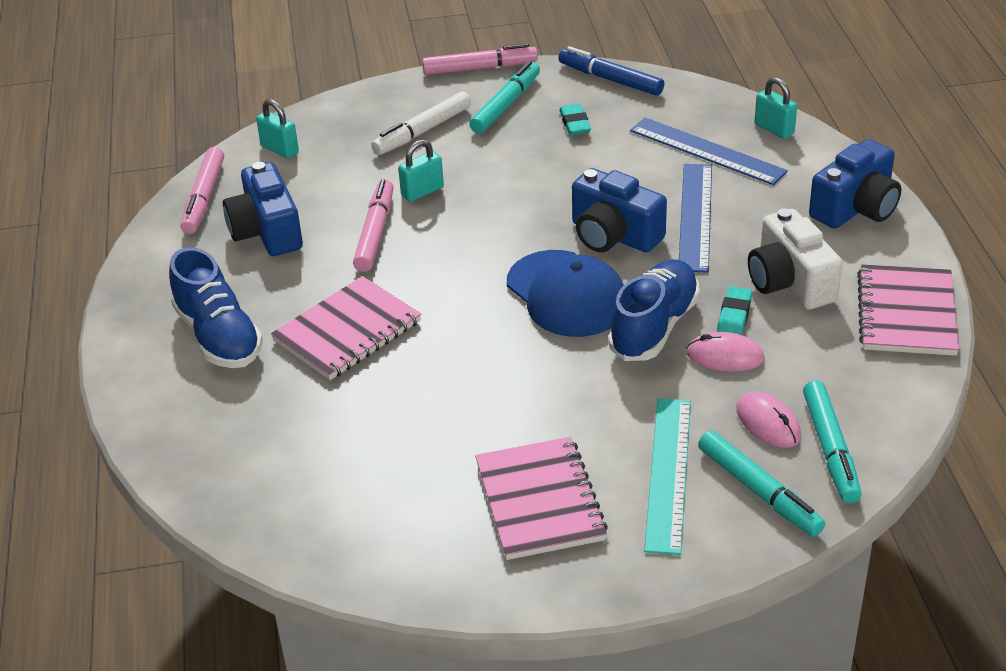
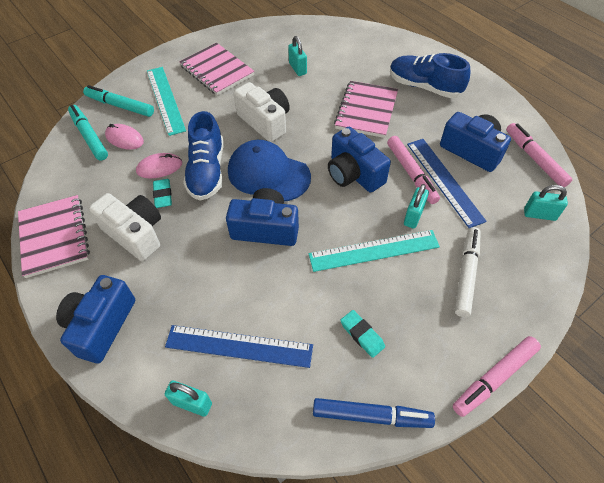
camera: 150 degrees right, 15 degrees up
turquoise marker [470,61,540,134] -> none
blue ruler [679,164,712,273] -> blue ruler moved to [407,139,487,228]
none -> white camera [234,82,290,142]
none -> turquoise padlock [288,36,307,76]
none -> turquoise ruler [309,230,440,272]
none -> blue camera [328,127,391,193]

